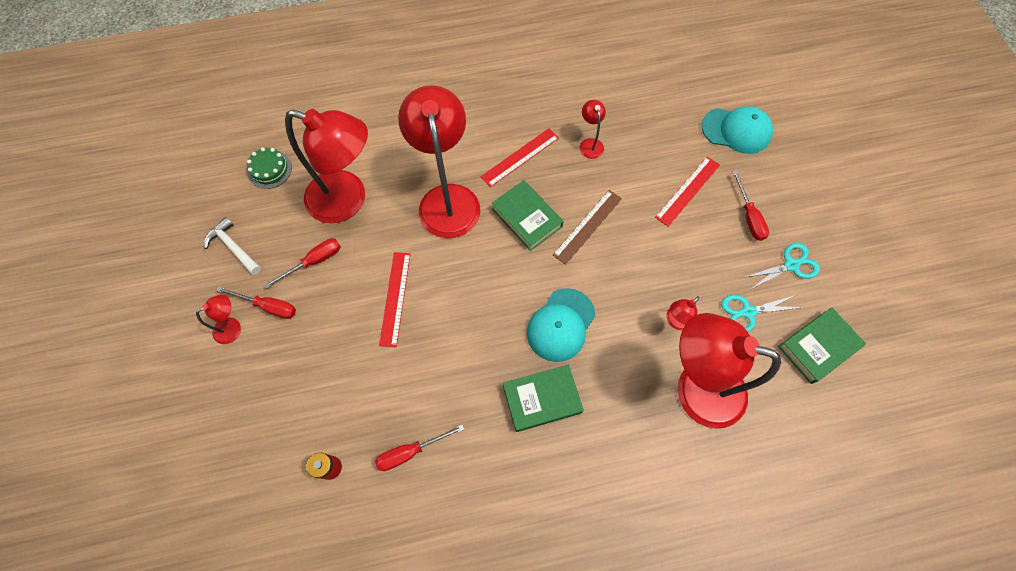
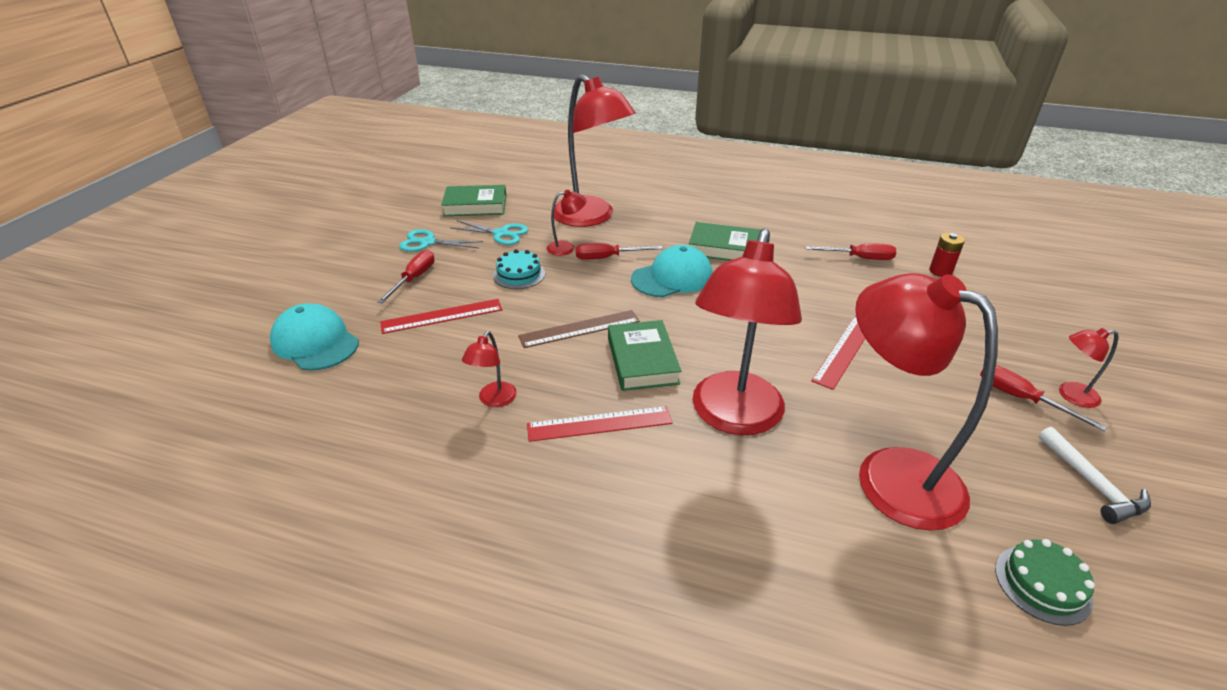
camera: 150 degrees left, 30 degrees down
red screwdriver [264,238,341,289] -> red screwdriver moved to [576,243,663,260]
none -> turquoise cake [493,249,545,289]

